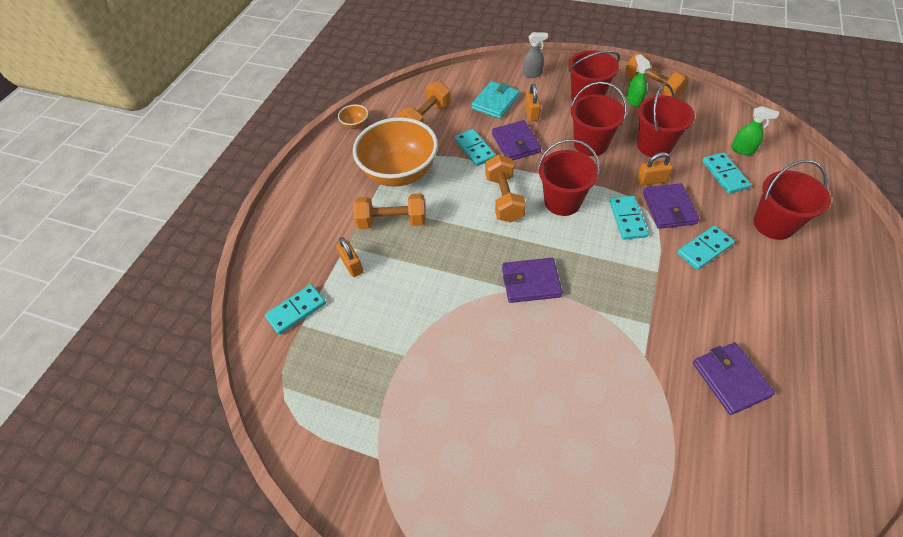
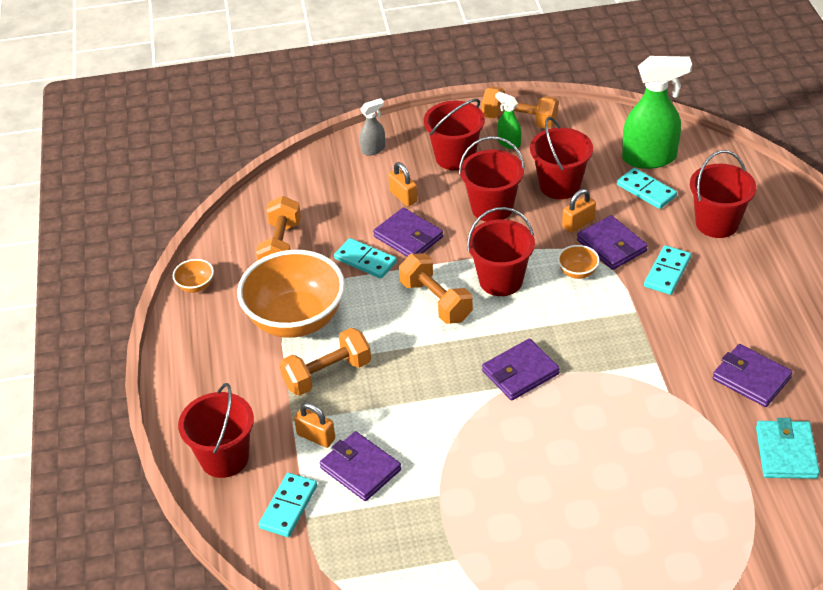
camera: 30 degrees left, 10 degrees down
turquoise wallet [471,81,520,119] -> turquoise wallet moved to [756,418,820,479]
turquoise domino [610,196,649,240] -> orange bowl [558,245,600,279]
green spray bottle [731,106,779,155] -> green spray bottle [622,56,692,169], size x2.04
none -> red bucket [178,383,254,478]
none -> purple wallet [320,431,401,501]

